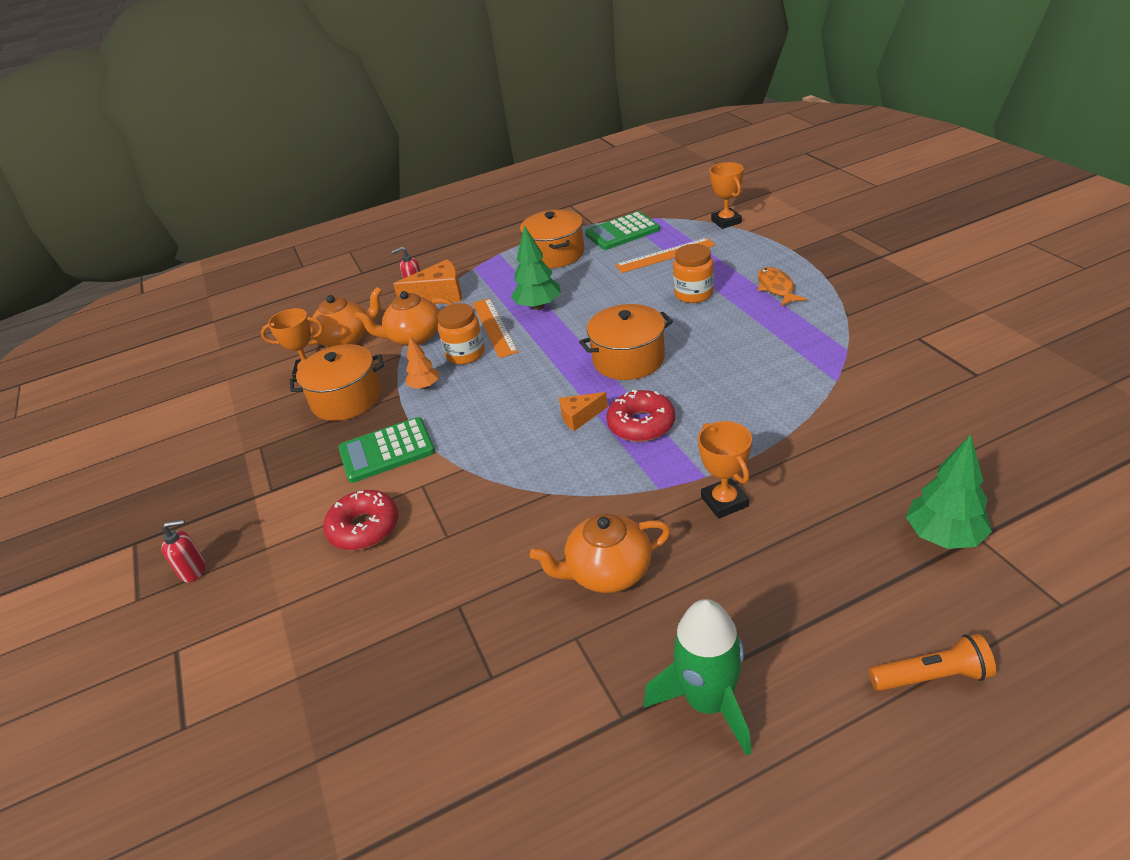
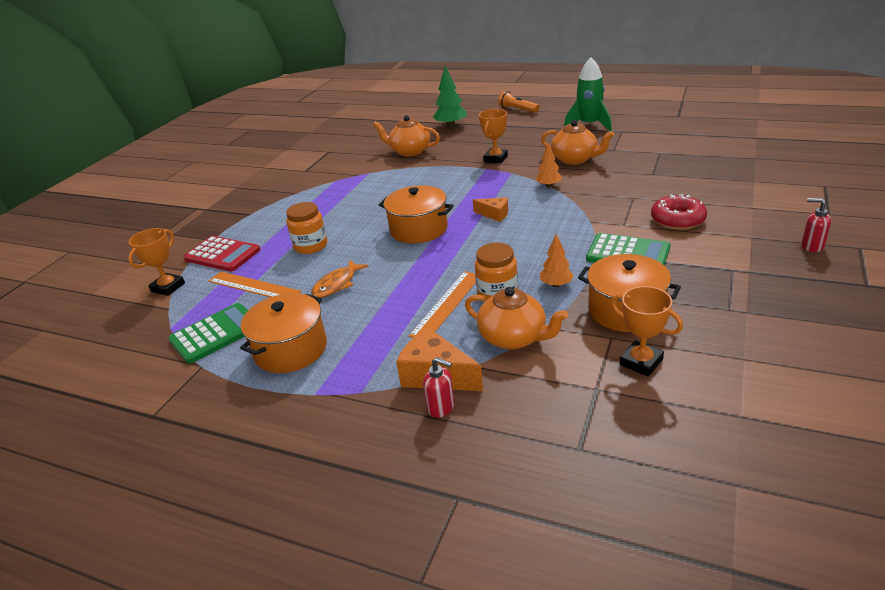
camera: 135 degrees left, 5 degrees down
orange teapot [307,287,382,347] -> orange teapot moved to [373,115,440,157]
green tree [511,225,561,310] -> none
green calculator [585,211,660,250] -> green calculator turned 60 degrees counterclockwise [169,303,248,364]
red donut [606,390,675,442] -> none
orange fish [758,267,807,306] -> orange fish moved to [311,260,369,298]
none -> red calculator [184,236,261,272]
none -> orange tree [535,142,562,188]

